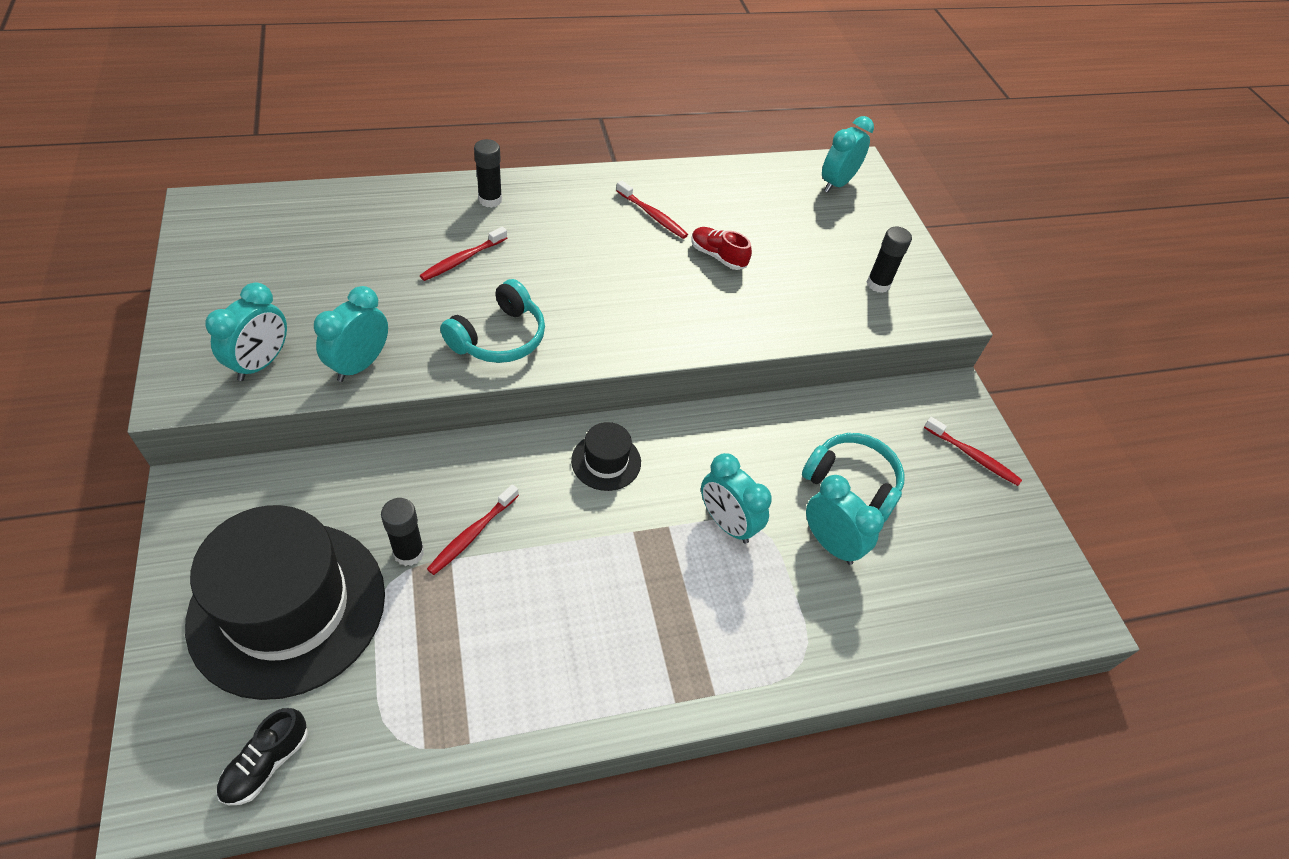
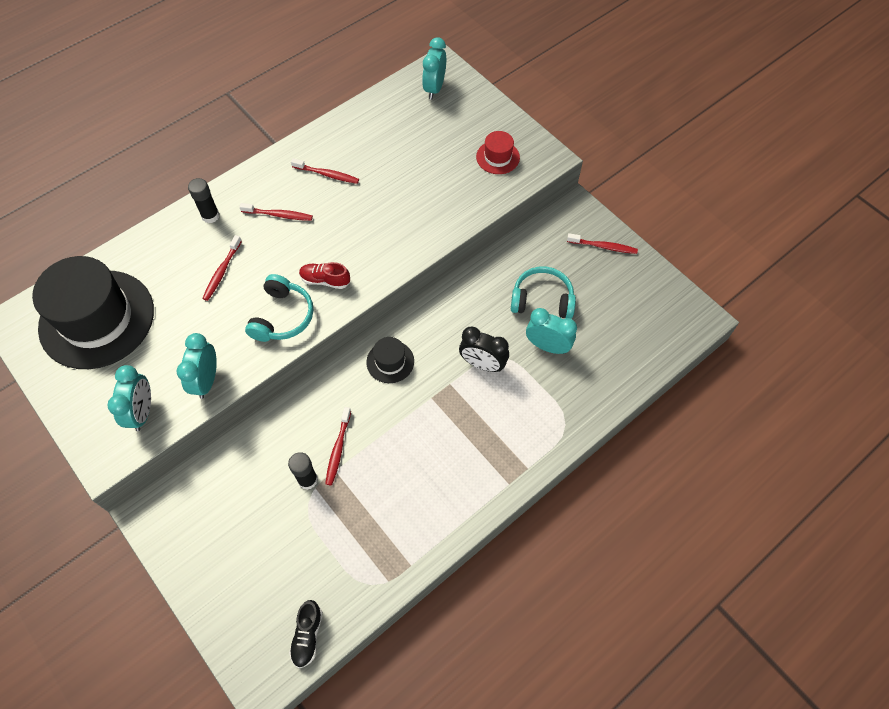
camera: 20 degrees left, 10 degrees up
black hat [185,505,385,700] -> black hat moved to [32,256,154,369]
red shoe [692,227,752,270] -> red shoe moved to [299,262,350,289]
turquoise clock [701,453,772,544] -> black clock [459,327,509,372]
black glue stick [867,226,912,293] -> red hat [476,131,520,174]
none -> red toothbrush [239,203,313,221]

